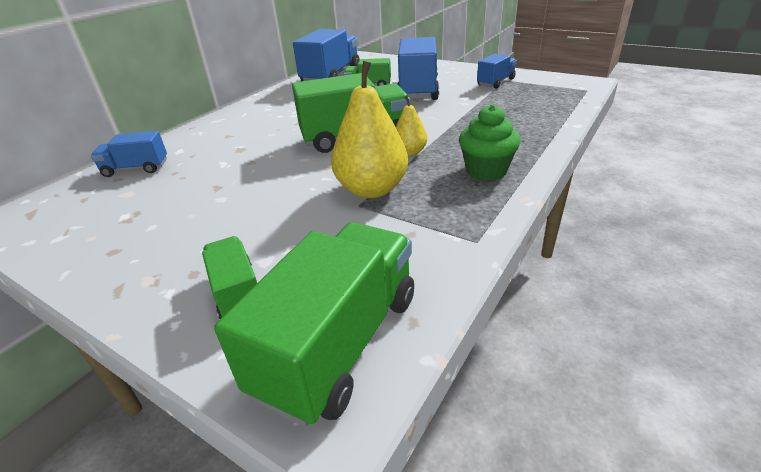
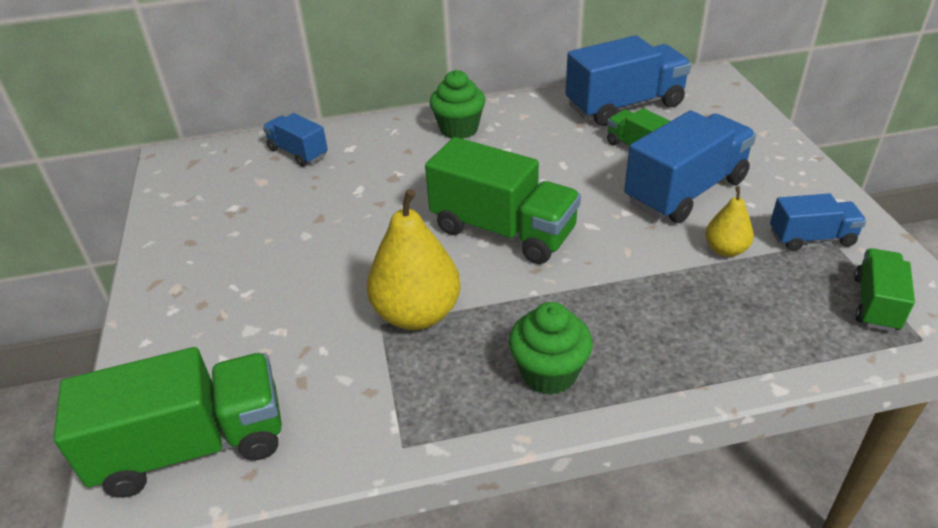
camera: 45 degrees right, 5 degrees up
green truck [202,236,257,319] -> green truck moved to [854,248,915,332]
yellow pear [396,95,427,156] -> yellow pear moved to [705,186,754,257]
none -> green cupcake [430,70,486,139]

